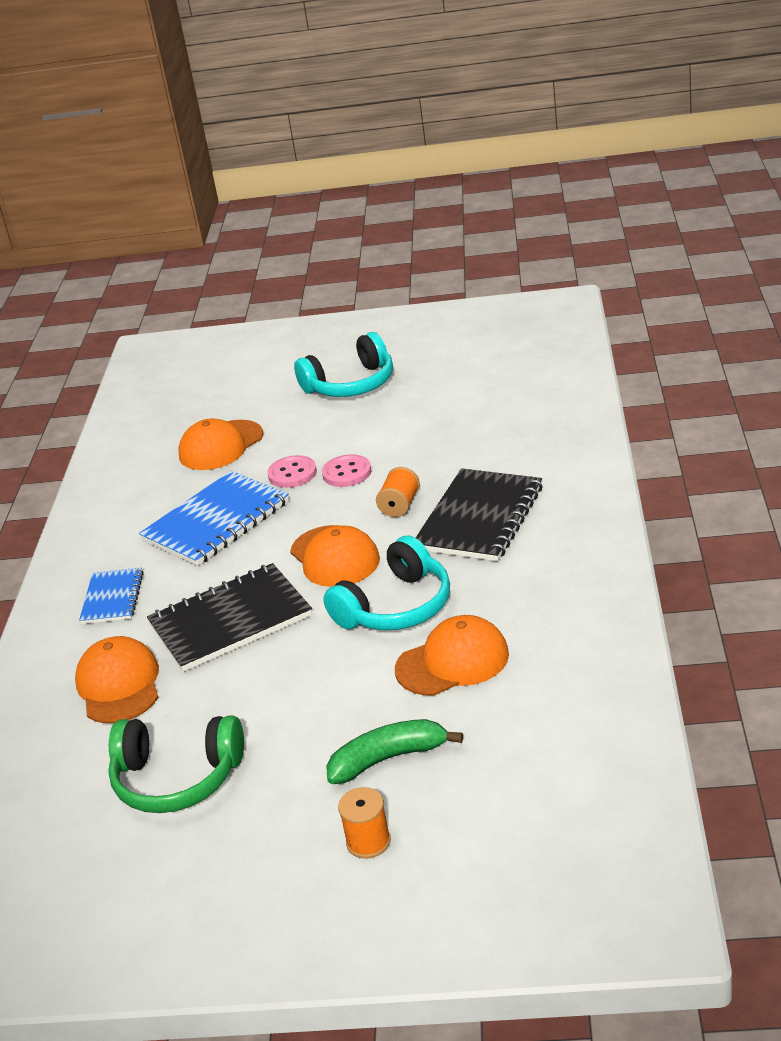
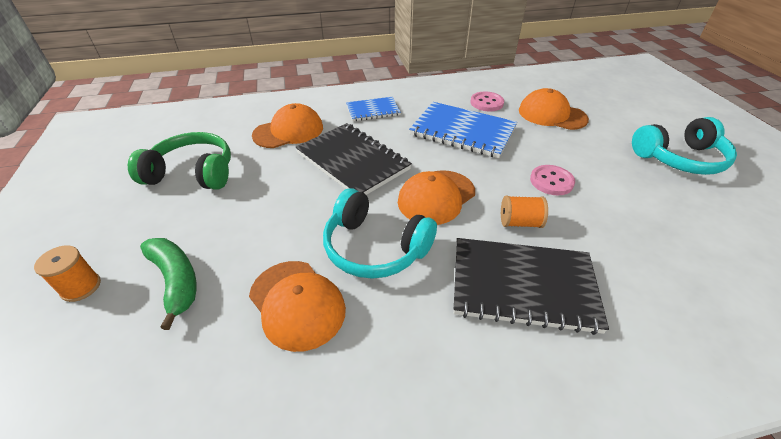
camera: 70 degrees right, 10 degrees up
green headphones [108,715,244,813] -> green headphones turned 105 degrees clockwise [128,132,231,190]
pink button [267,455,317,488] -> pink button moved to [470,92,504,111]
turquoise headphones [294,332,393,397] -> turquoise headphones turned 60 degrees counterclockwise [632,117,737,175]

